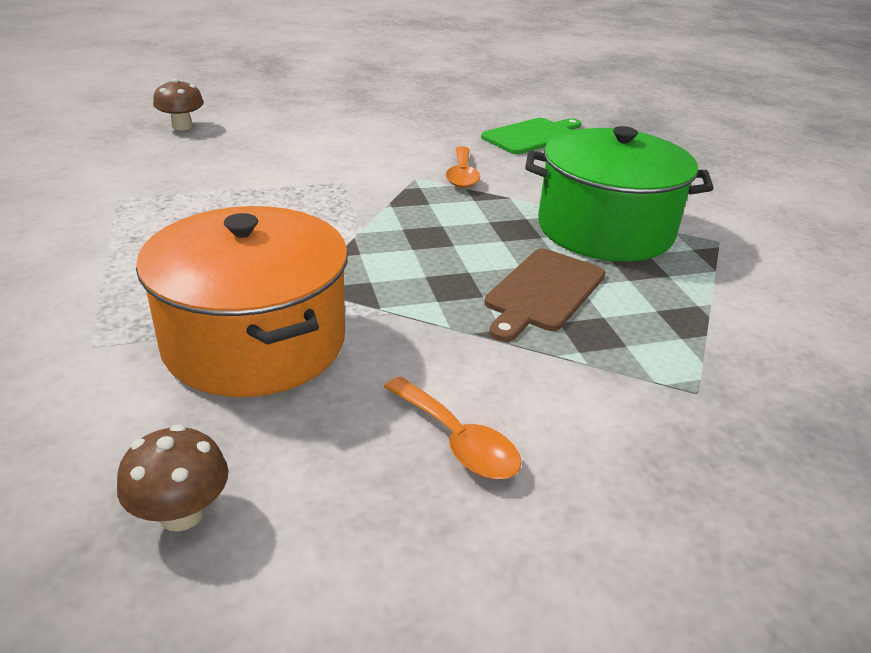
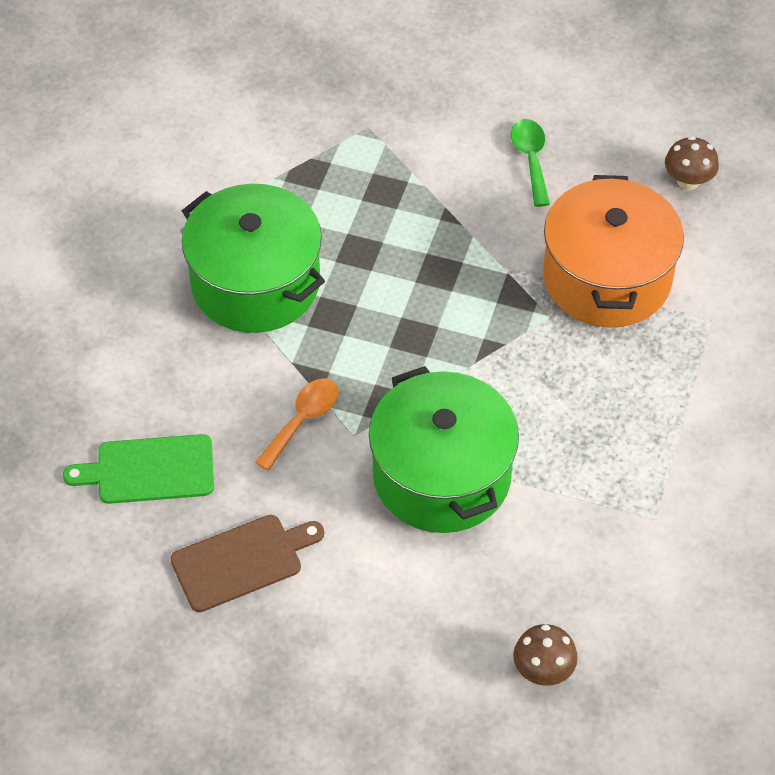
camera: 145 degrees left, 20 degrees up
orange spoon [384,377,522,479] -> green spoon [511,119,550,207]
brown cutting board [484,249,605,342] -> brown cutting board moved to [170,515,324,612]
none -> green pot [369,366,519,533]

